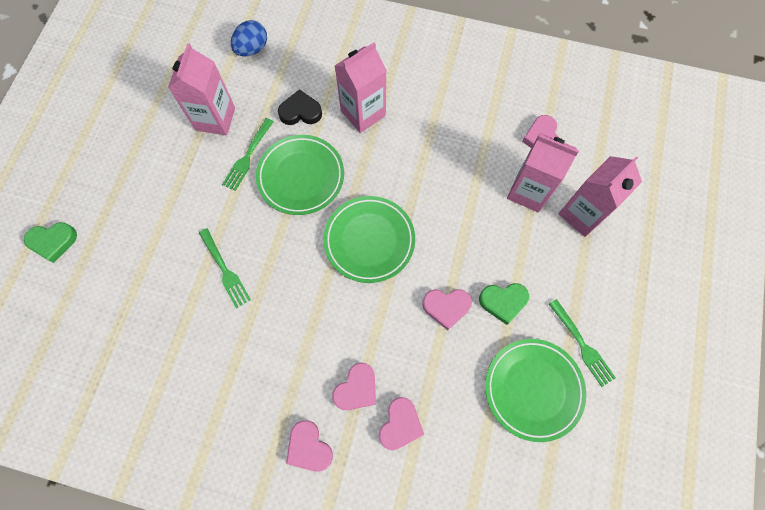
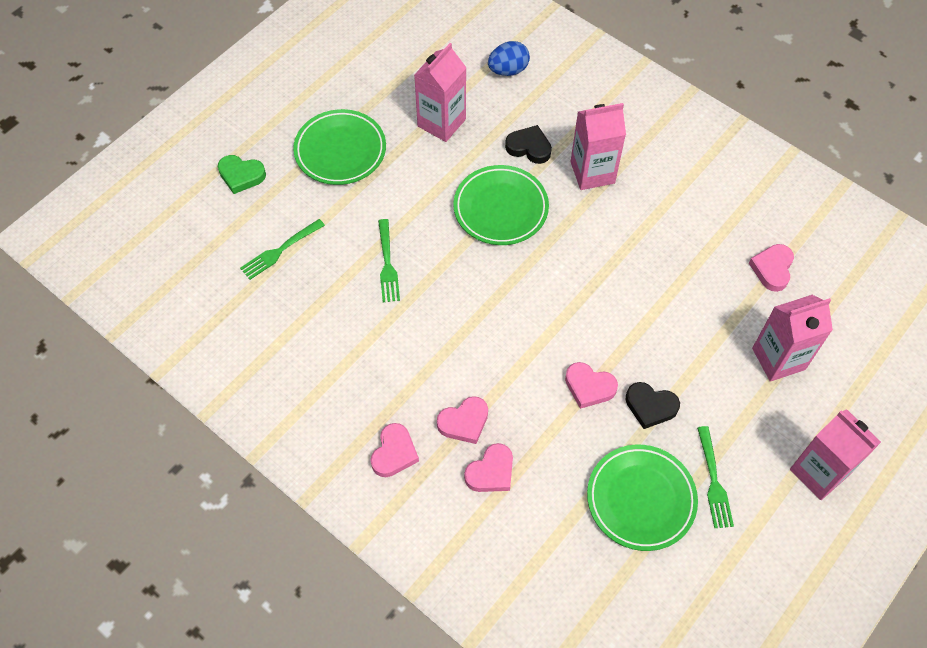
camera: 25 degrees right, 10 degrees down
green fork [222,118,274,191] -> green fork moved to [240,219,325,280]
pink heart [286,420,333,472] -> pink heart turned 150 degrees counterclockwise [370,423,419,477]
green plate [323,196,415,283] -> green plate moved to [293,109,386,185]
green heart [479,283,529,325] -> black heart [625,382,680,429]
pink carton [507,133,579,213] -> pink carton moved to [790,409,881,500]

